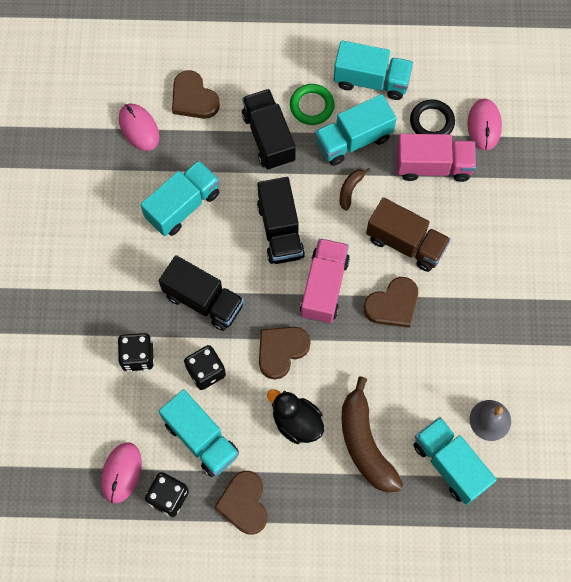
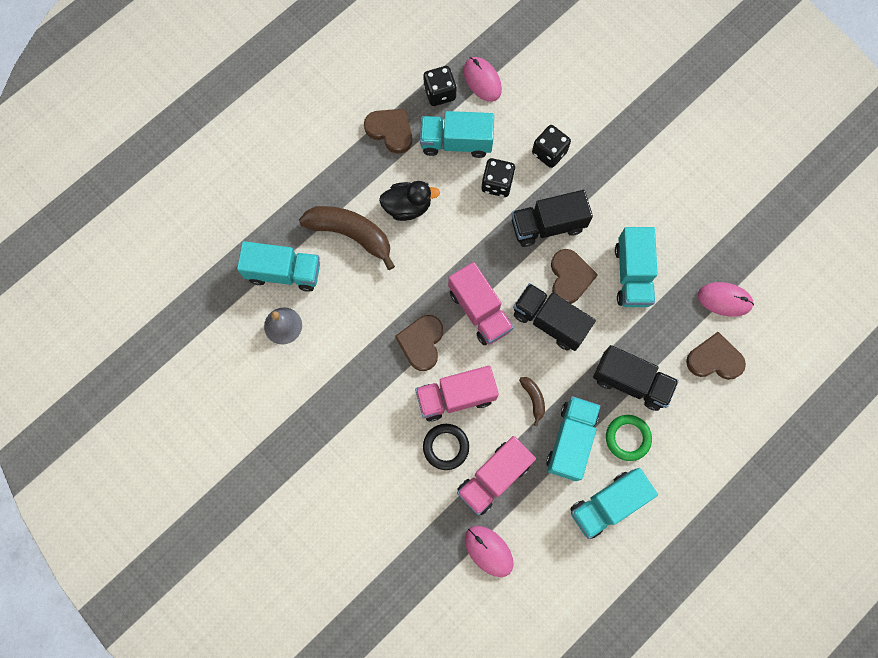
camera: 135 degrees right, 5 degrees up
brown heart [259,327,311,380] -> brown heart moved to [551,249,598,304]
brown truck [366,197,451,272] -> pink truck [415,366,499,422]
black ring [410,99,455,134] -> black ring moved to [423,424,469,470]

